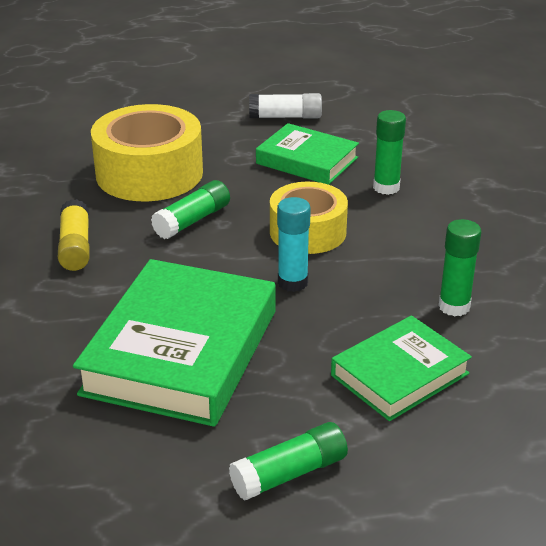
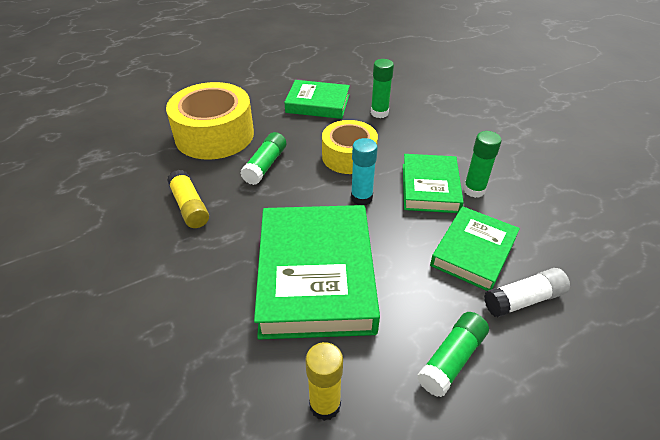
camera: 20 degrees left, 10 degrees up
white glue stick [249,93,322,119] -> white glue stick moved to [484,268,570,317]
none -> yellow glue stick [305,342,343,421]
none -> green book [403,154,464,213]

